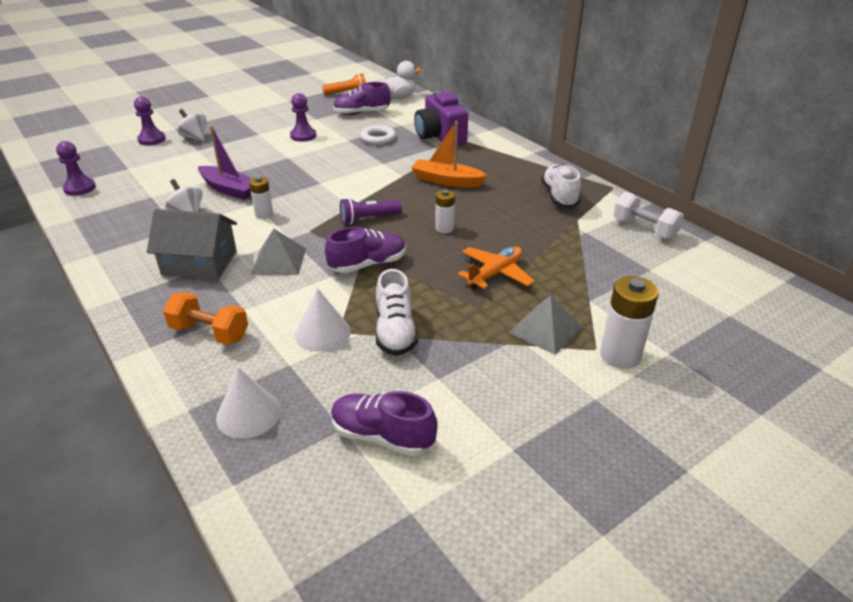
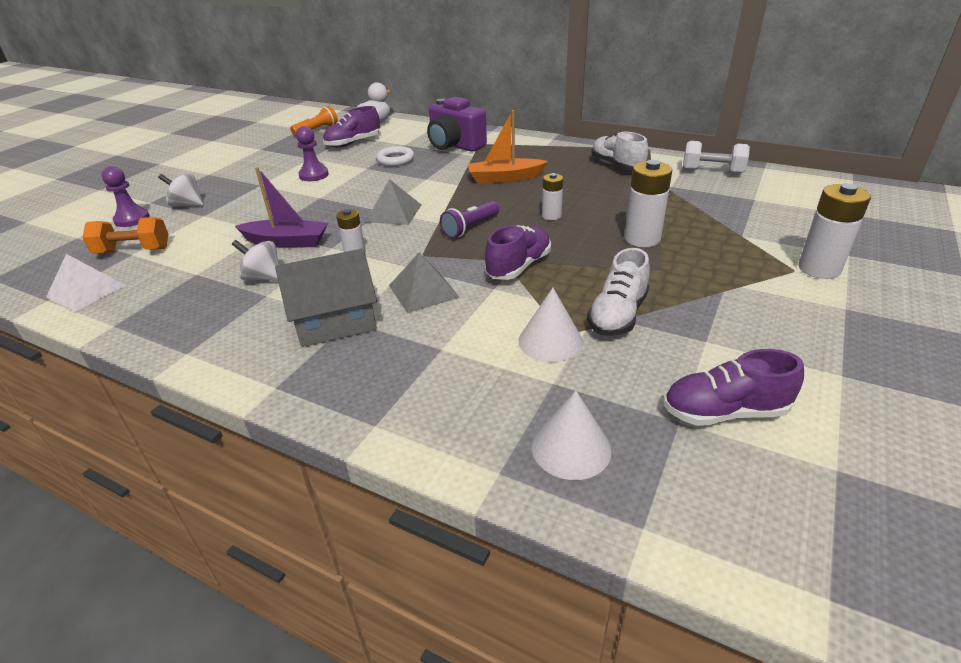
camera: 25 degrees left, 0 degrees up
purple pawn [56,141,96,196] -> white pyramid [46,254,126,312]
orange dumbbell [163,292,248,345] -> orange dumbbell moved to [82,217,168,253]
white shoe [376,269,418,356] -> white shoe turned 60 degrees clockwise [587,248,650,336]
orange plane [458,246,535,289] -> white battery [624,160,672,247]
grey pyramid [509,295,582,355] -> grey pyramid moved to [366,179,421,225]

